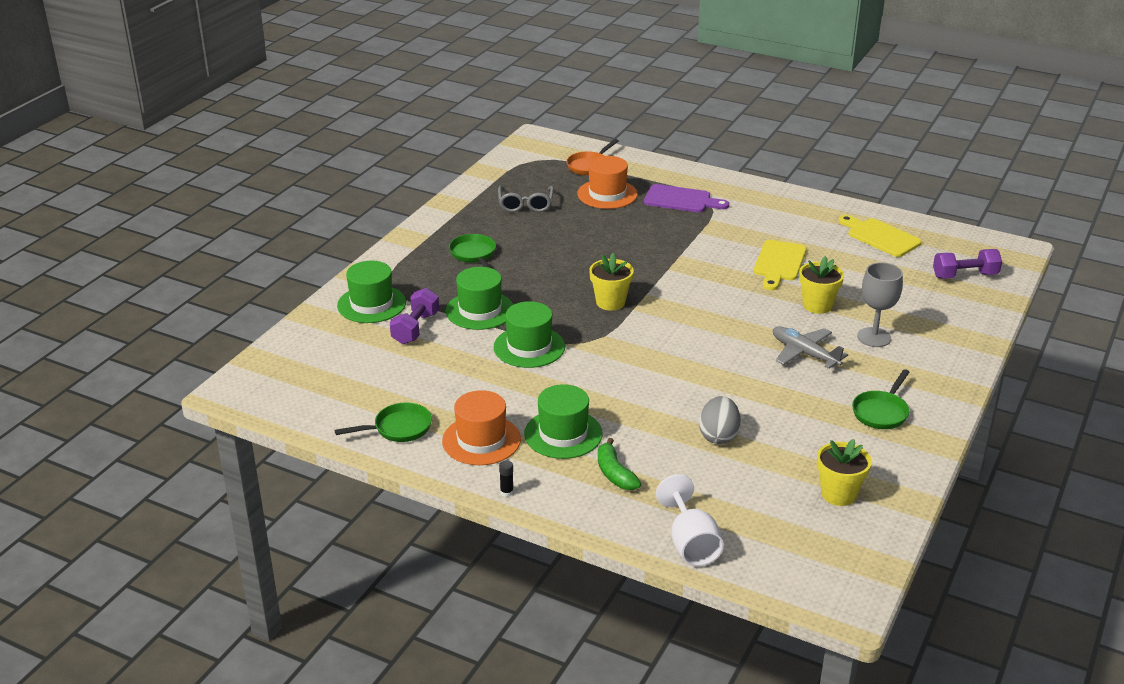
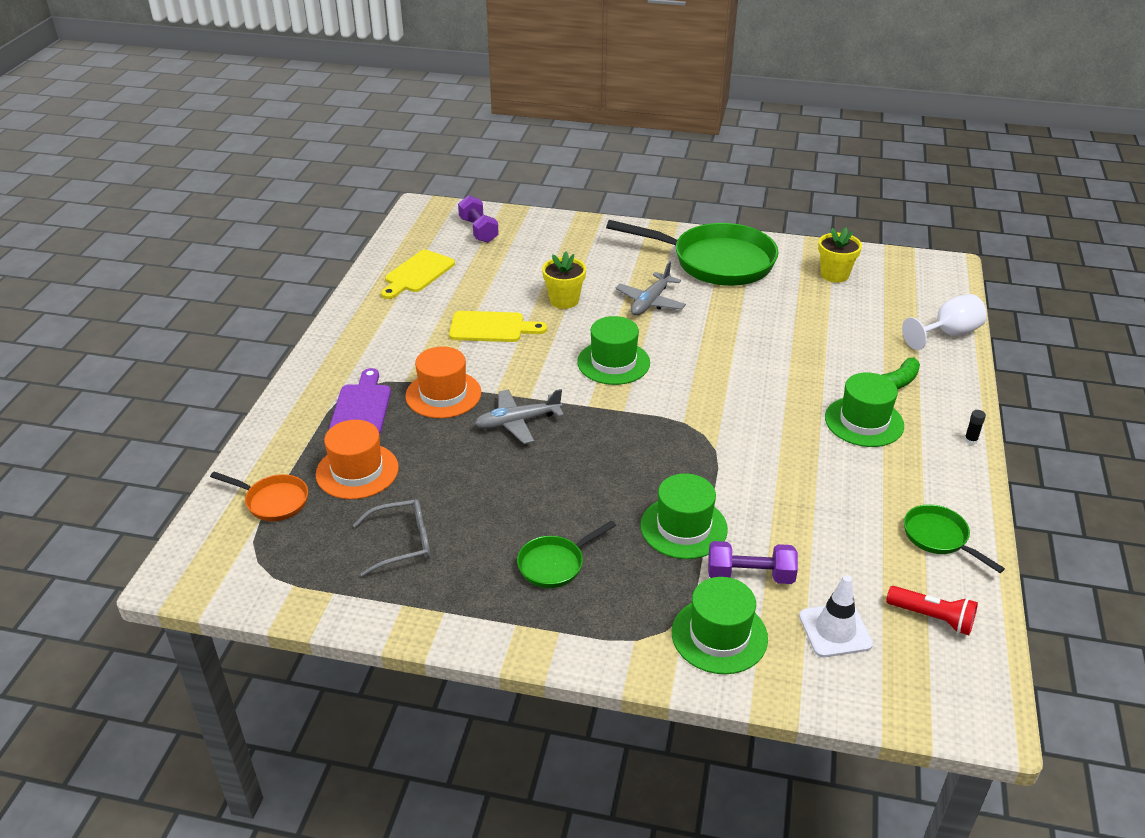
camera: 105 degrees left, 5 degrees up
orange hat [442,390,521,465] -> orange hat moved to [405,347,481,418]
green hat [493,301,565,368] -> green hat moved to [577,316,650,385]
yellow flower pot [589,253,634,311] -> none
grey egg [699,396,741,444] -> none
green pan [852,369,910,429] -> green pan [606,220,779,286], size x2.16
grey goblet [857,262,903,347] -> none
none -> grey plane [474,389,564,444]
none -> white traffic cone [799,575,873,657]
none -> red flashlight [886,586,978,635]

